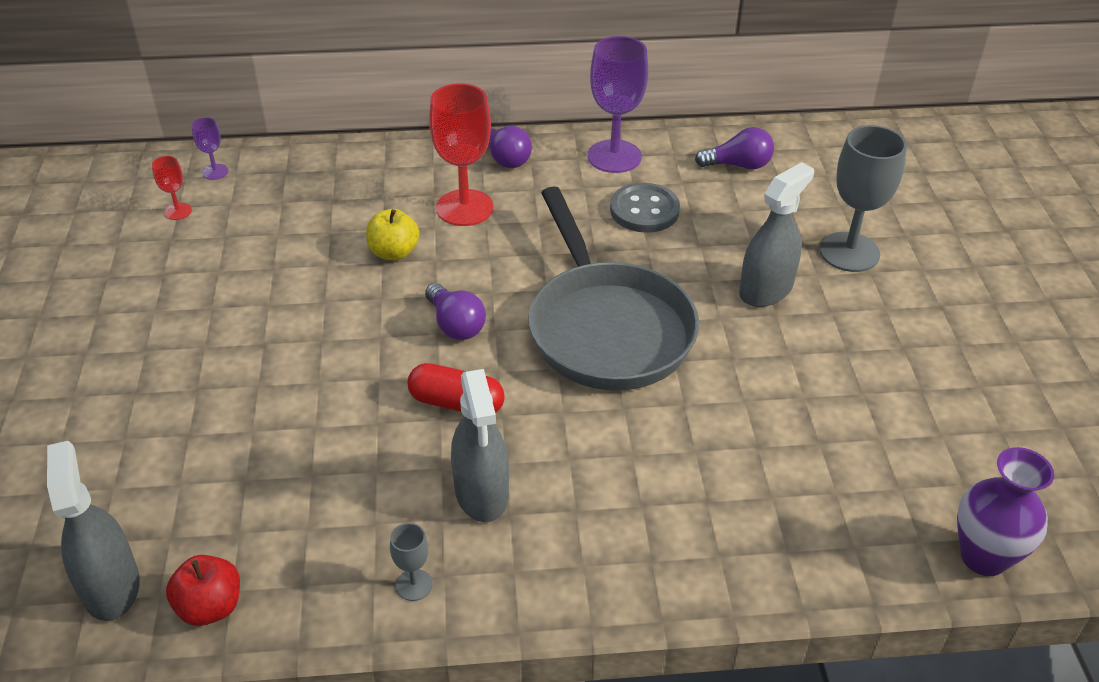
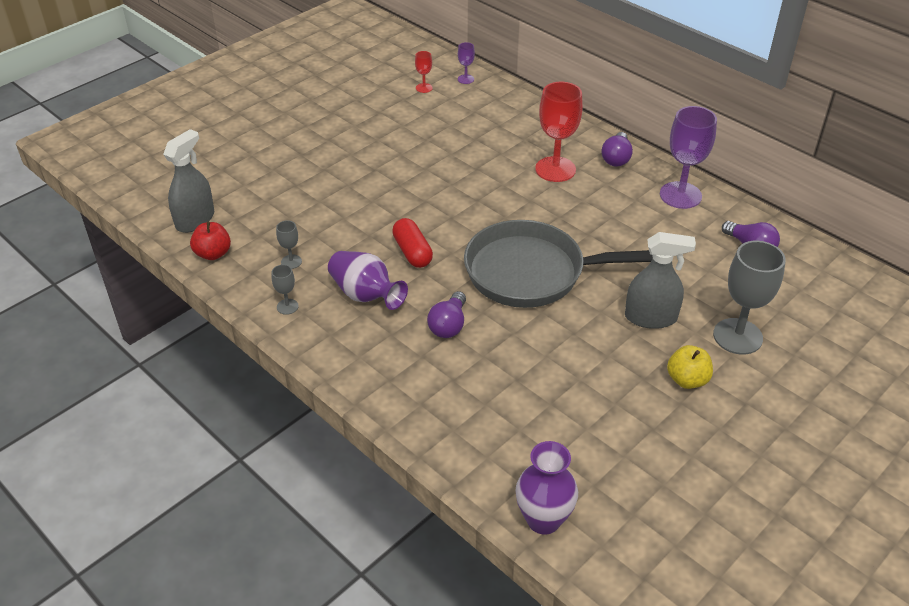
camera: 50 degrees right, 0 degrees up
yellow apple [366,209,419,260] -> yellow apple moved to [667,345,713,389]
purple light bulb [425,283,486,340] -> purple light bulb moved to [427,291,466,338]
grey spray bottle [451,369,509,522] -> purple vase [328,251,408,310]
grey pan [529,186,699,390] -> grey pan turned 60 degrees clockwise [464,220,653,308]
grey button [610,183,680,233] -> none
none -> grey goblet [276,220,302,269]

